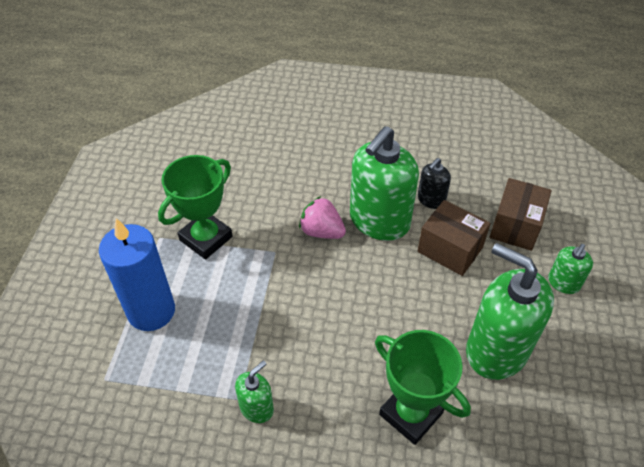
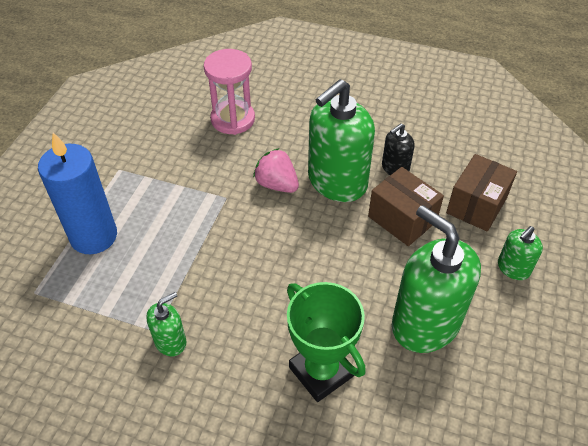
camera: 10 degrees right, 0 degrees up
green trophy [158,155,233,259] -> none
none -> pink hourglass [204,49,255,135]

